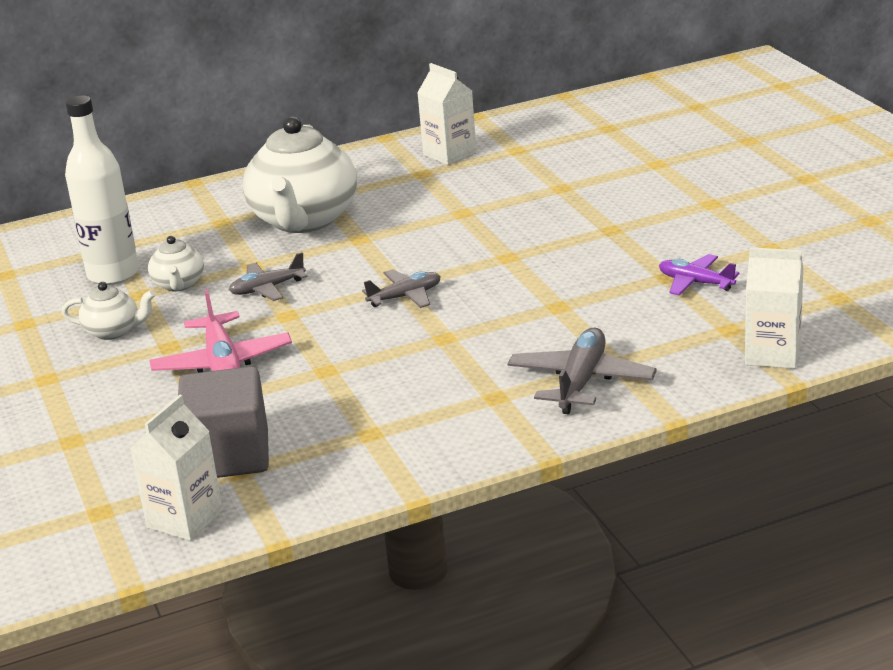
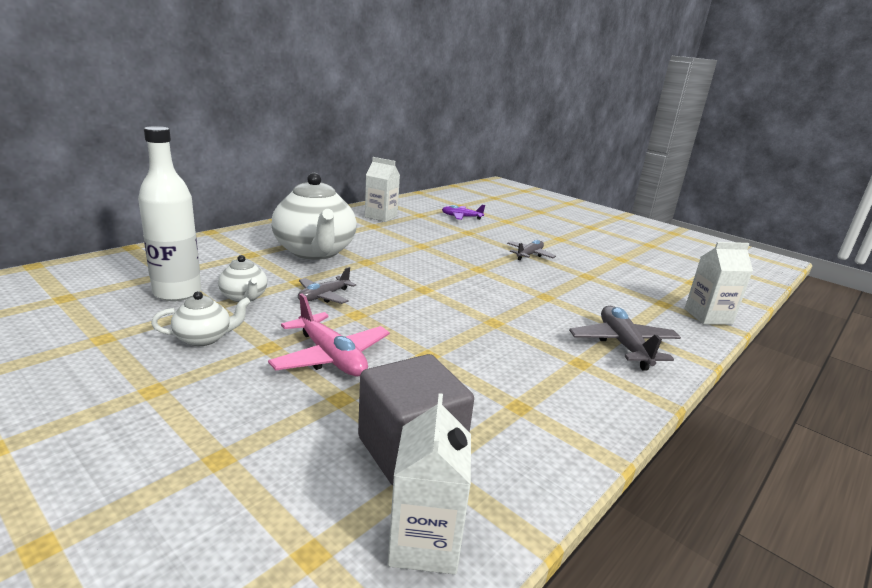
camera: 30 degrees left, 5 degrees down
grey plane [362,269,441,308] -> grey plane moved to [507,240,556,260]
purple plane [659,254,740,296] -> purple plane moved to [442,205,485,220]

